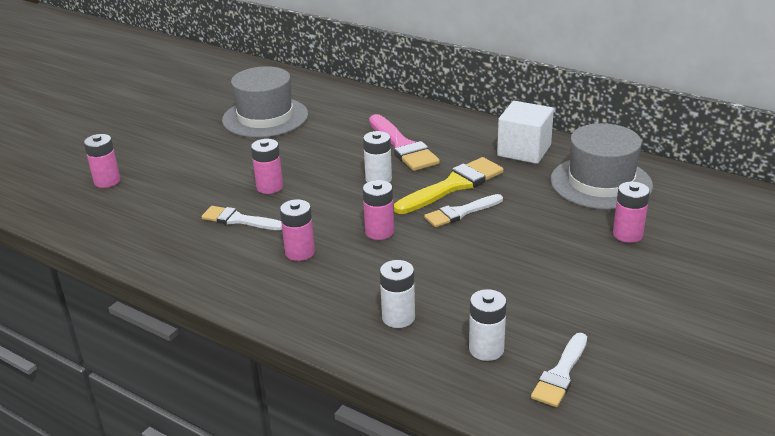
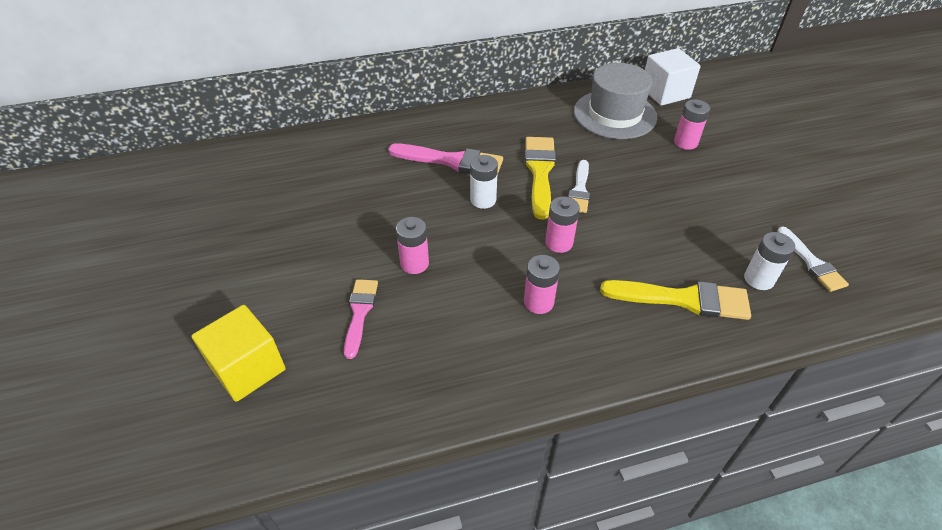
camera: 50 degrees left, 15 degrees up
pink battery [84,134,121,188] -> yellow cube [192,305,286,402]
white brush [202,206,282,230] -> none
grey hat [222,66,308,138] -> none
white battery [380,260,415,328] -> yellow brush [600,280,751,320]
white cube [497,101,554,164] -> white cube moved to [645,48,701,106]
none -> pink brush [344,279,378,359]

